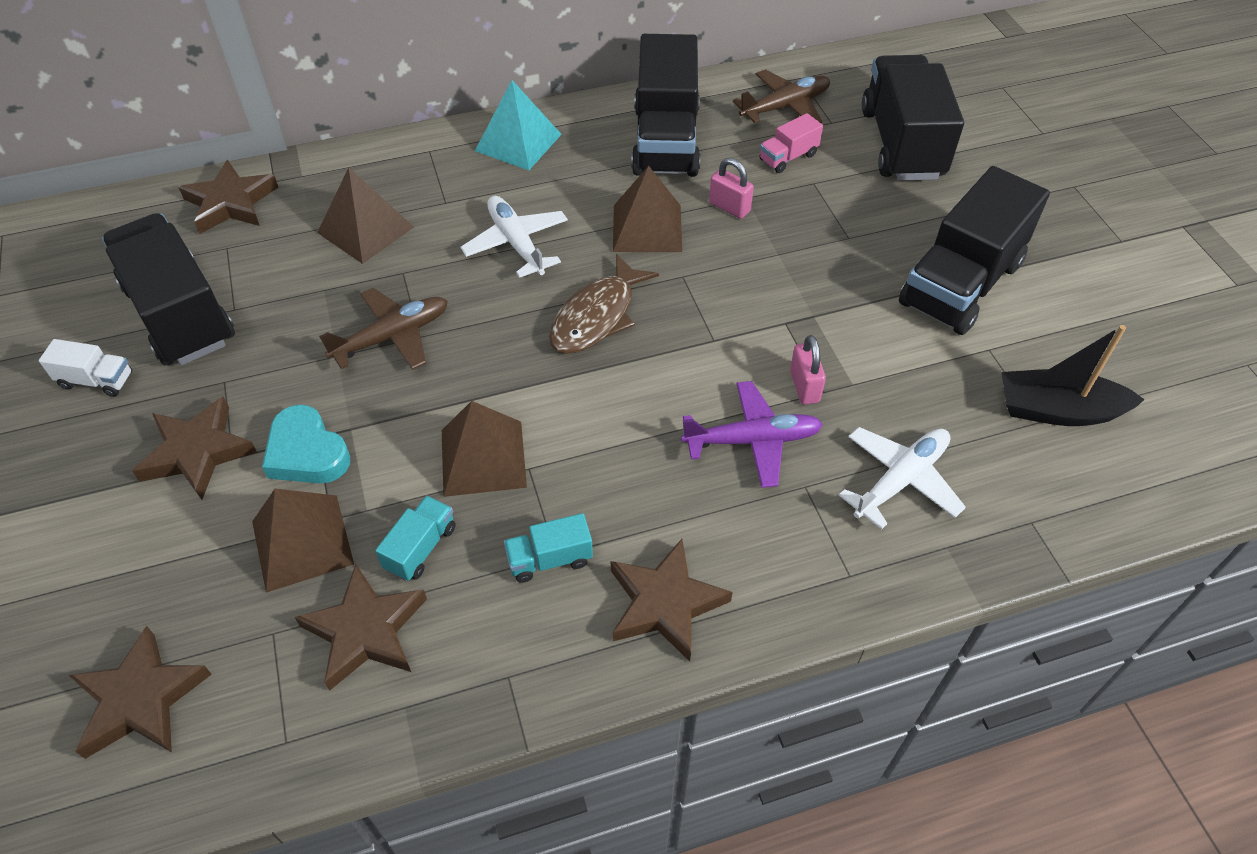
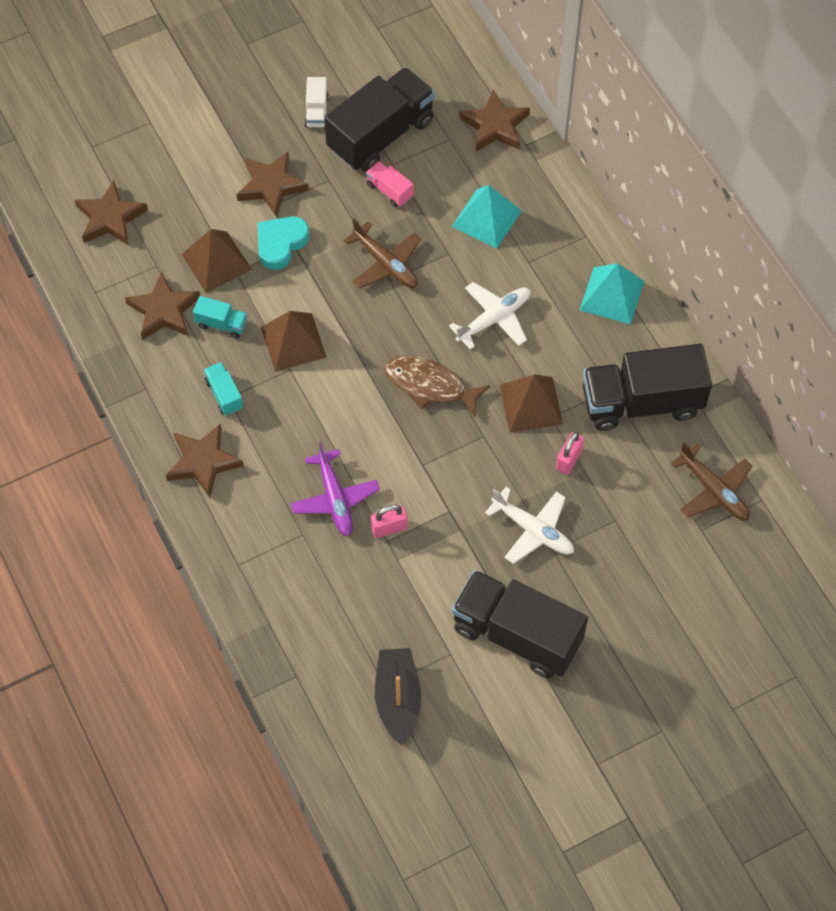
camera: 80 degrees right, 10 degrees up
brown pyramid [317,167,414,264] -> turquoise pyramid [452,185,522,249]
pink truck [759,113,823,173] -> pink truck moved to [366,161,413,207]
white plane [839,427,966,530] -> white plane moved to [485,487,574,564]
black truck [862,55,964,181] -> none

